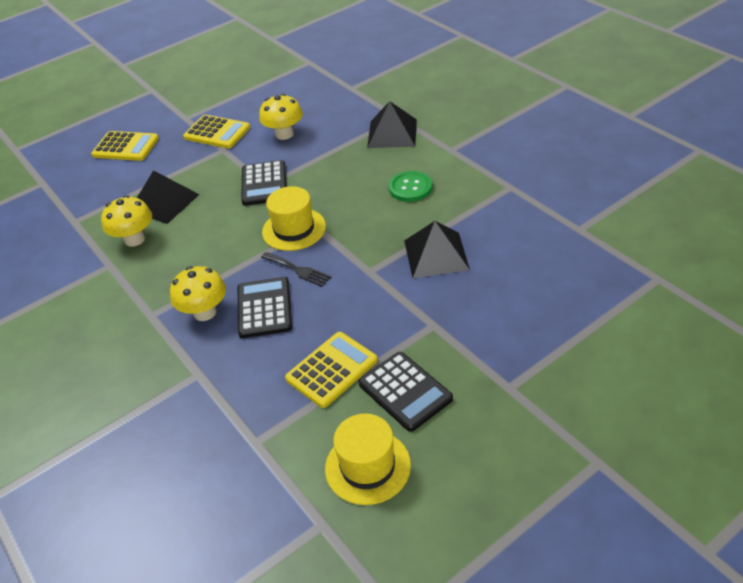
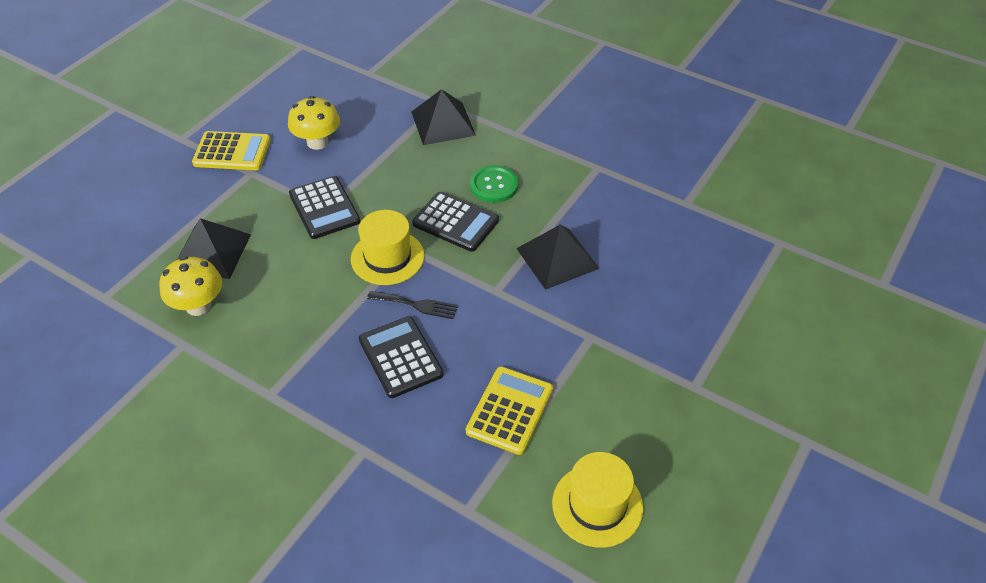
camera: 25 degrees left, 5 degrees up
yellow calculator [91,131,159,161] -> none
yellow mushroom [170,266,226,321] -> none
black calculator [359,352,453,432] -> black calculator moved to [412,192,499,252]

